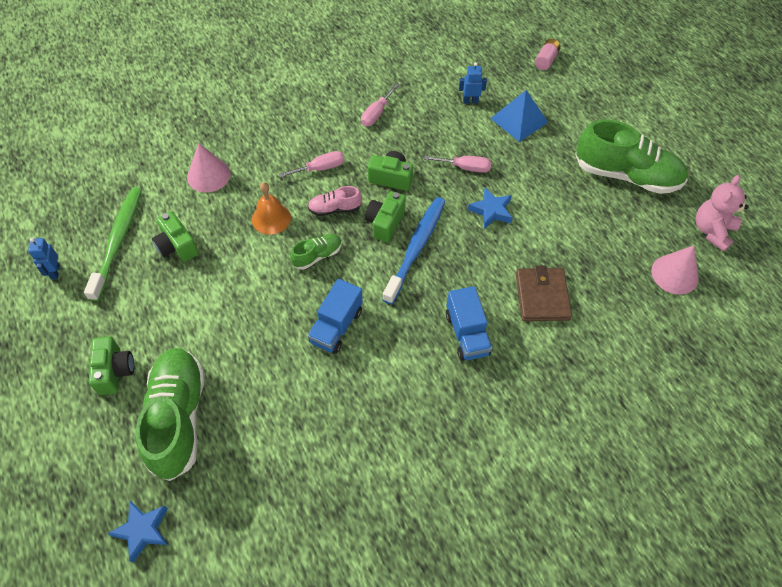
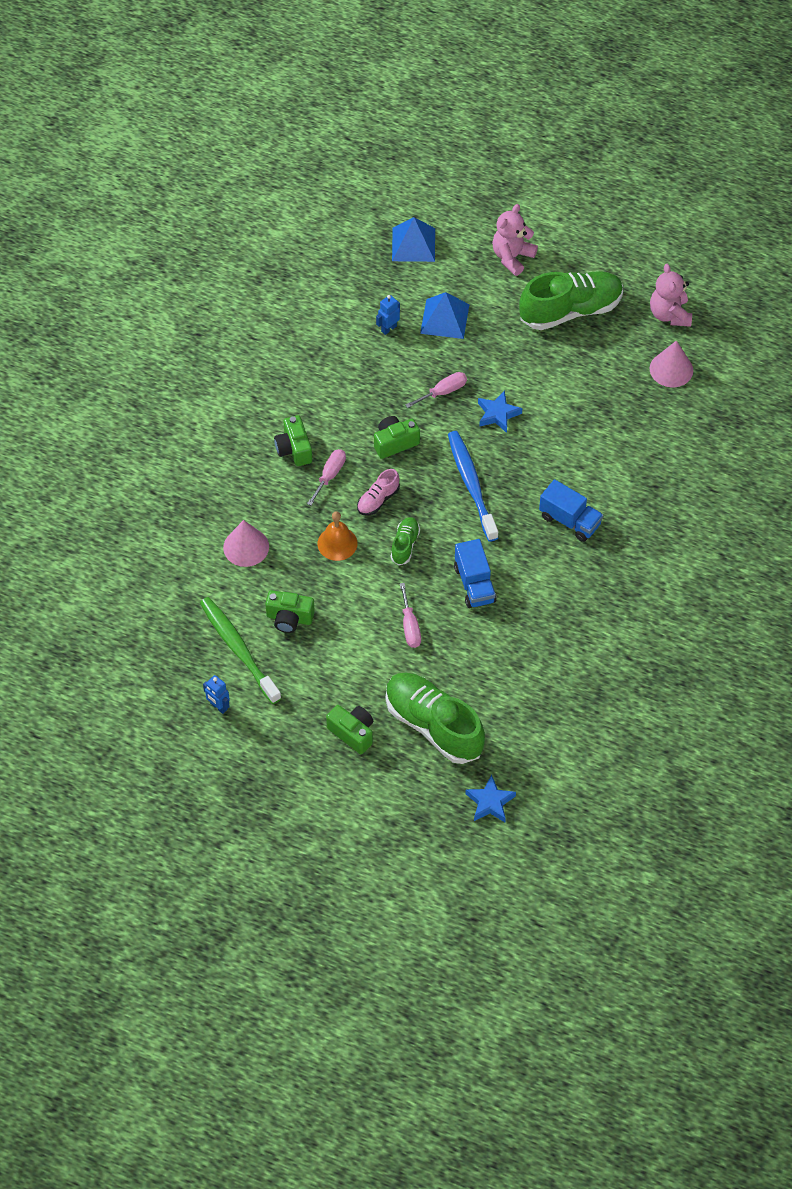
camera: 40 degrees left, 0 degrees up
pink screwdriver [361,83,399,126] -> pink screwdriver moved to [400,583,421,648]
green camera [365,191,406,242] -> green camera moved to [274,415,312,466]
brown wallet [516,266,572,321] -> none
pink battery [535,39,561,70] -> blue pyramid [392,217,435,262]
none -> pink teddy bear [492,204,538,276]

